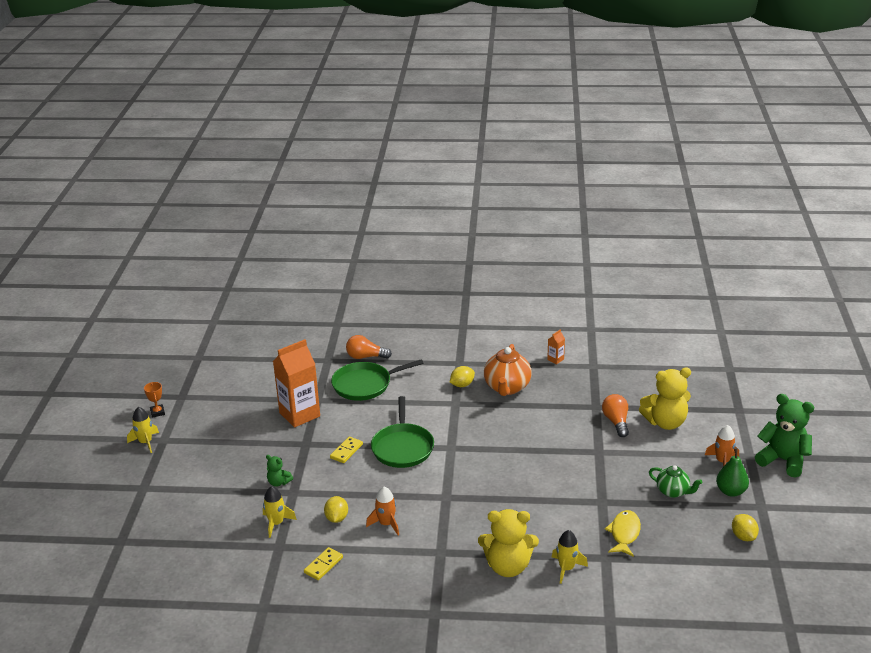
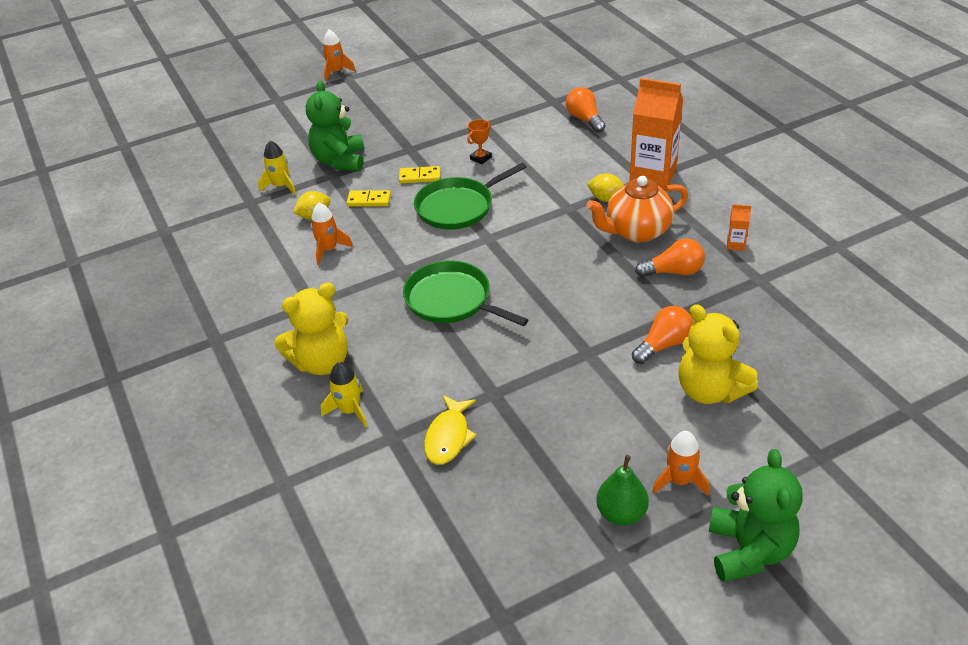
camera: 60 degrees right, 10 degrees up
yellow rocket [127,407,159,453] -> orange rocket [322,29,356,81]
orange trophy [144,382,165,418] -> orange trophy moved to [467,119,492,164]
green teddy bear [266,455,293,487] -> green teddy bear [306,80,364,171], size x2.06
orange carton [273,339,320,428] -> orange carton moved to [630,78,683,190]
yellow domino [304,547,343,580] -> yellow domino moved to [346,190,391,207]
green pan [331,359,424,401] -> green pan moved to [403,260,528,326]
yellow teddy bear [478,509,539,577] -> yellow teddy bear turned 90 degrees counterclockwise [274,282,349,375]
yellow fish [605,510,641,557] -> yellow fish turned 120 degrees clockwise [424,395,477,465]
green teapot [649,465,702,498] -> none
yellow lemon [732,514,759,541] -> none
none -> orange light bulb [635,239,705,277]

